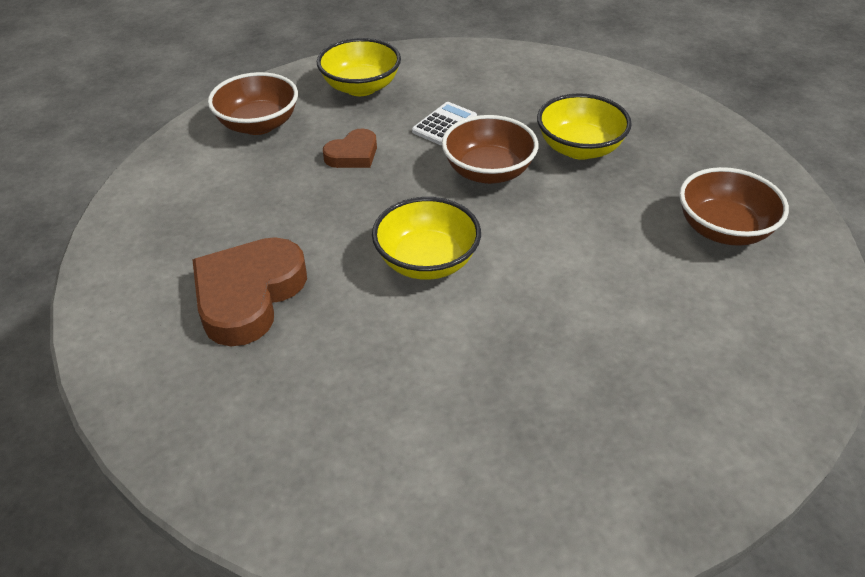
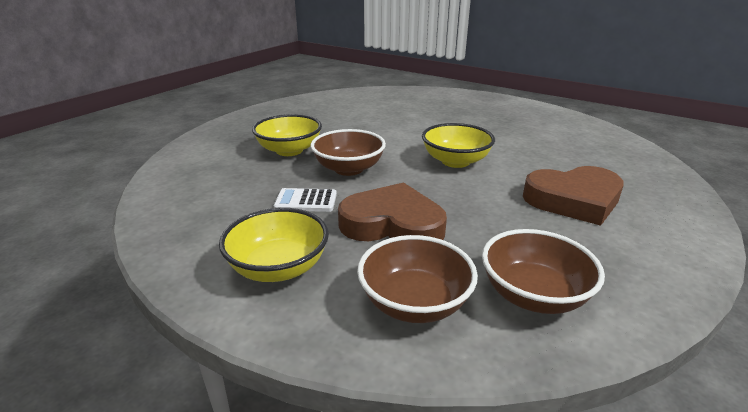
camera: 125 degrees left, 15 degrees down
brown heart [323,129,377,168] -> brown heart [338,182,447,241], size x1.83
brown bowl [679,167,789,246] -> brown bowl moved to [482,229,605,314]

